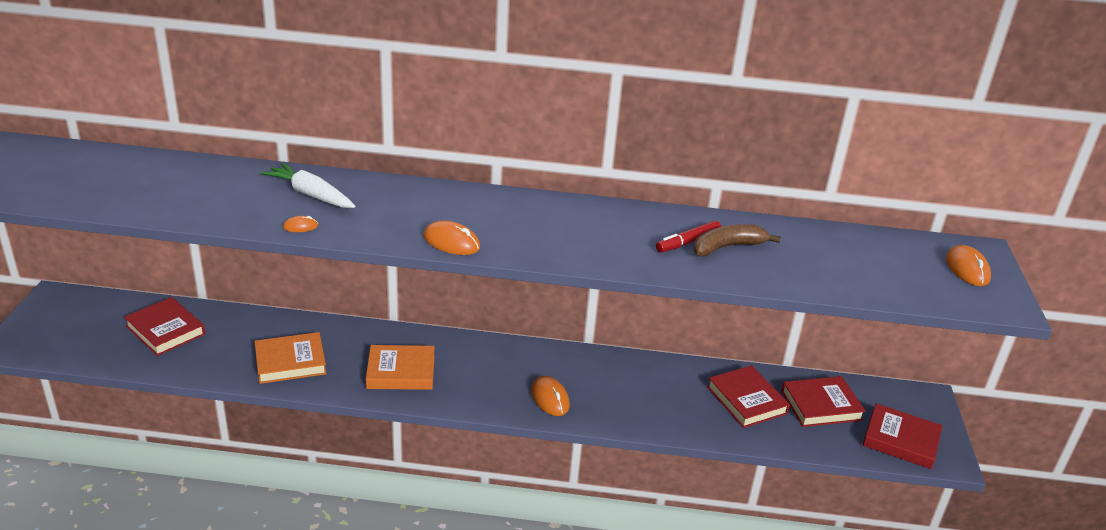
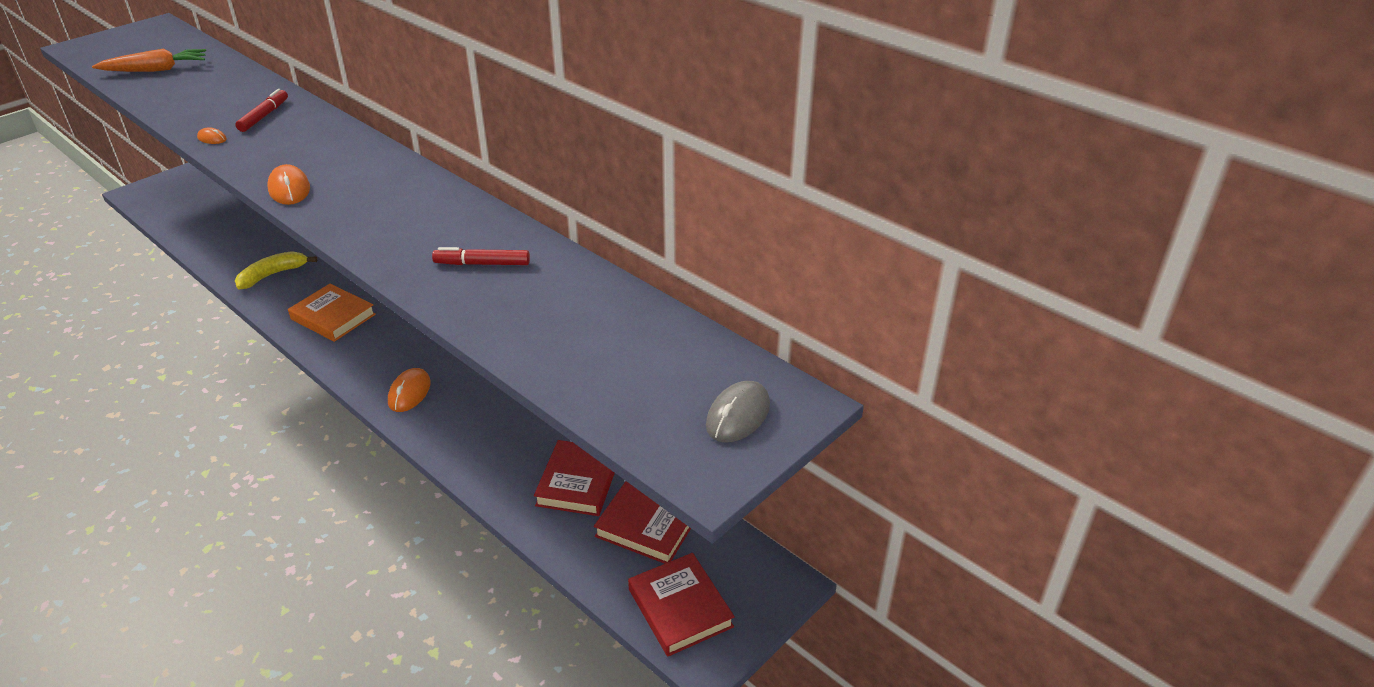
camera: 40 degrees right, 5 degrees up
red book [124,297,205,356] -> none
orange book [254,332,327,384] -> yellow banana [235,251,317,290]
white carrot [261,163,355,208] -> red marker [235,89,288,132]
brown banana [693,224,781,257] -> none
orange mouse [946,245,991,286] -> grey mouse [706,381,770,443]
none -> orange carrot [92,49,206,72]

